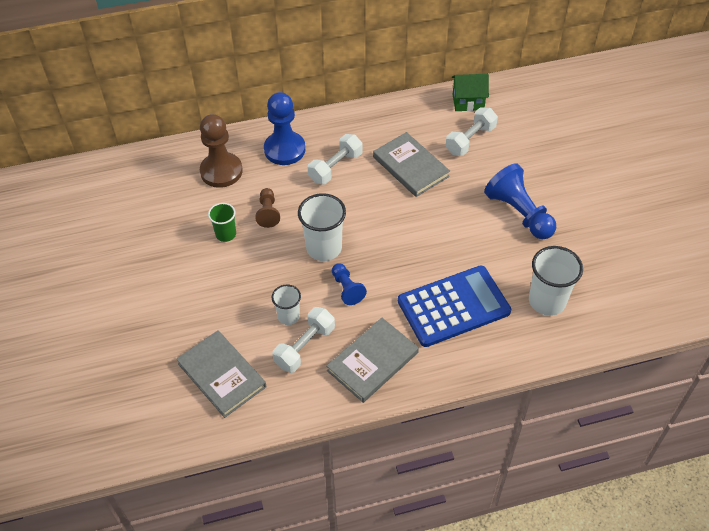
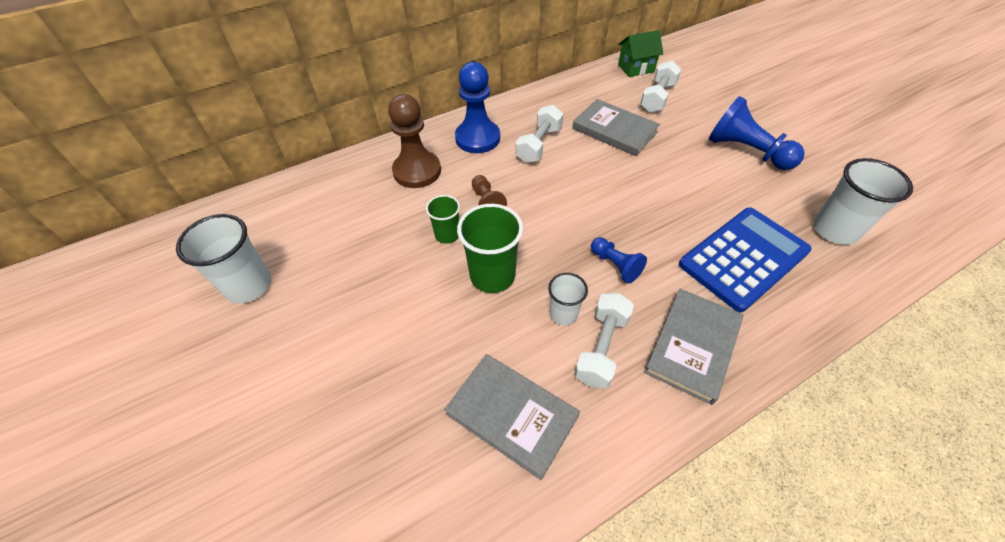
camera: 15 degrees left, 0 degrees up
white cup [298,193,346,261] -> white cup moved to [176,214,271,303]
none -> green cup [457,204,523,293]

